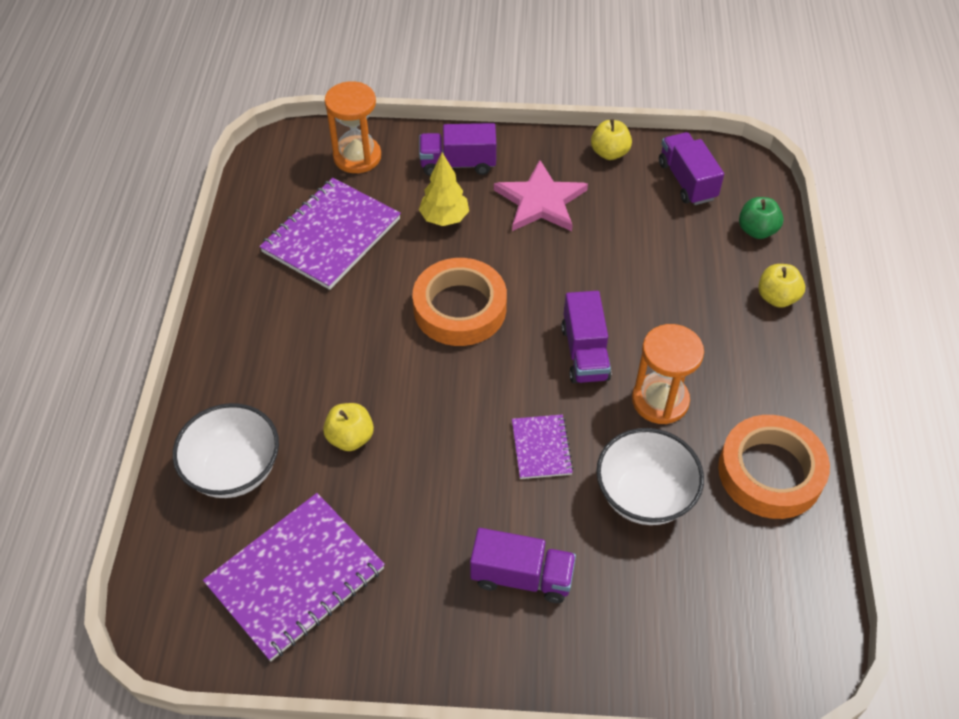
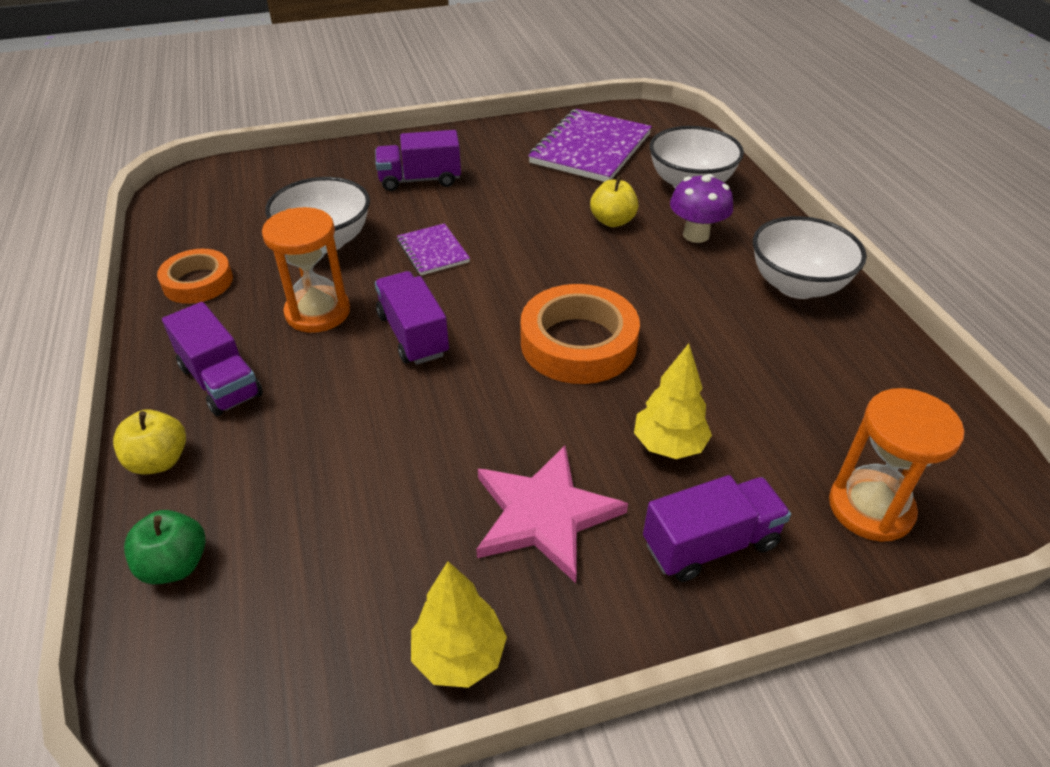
camera: 160 degrees right, 10 degrees down
purple notebook [259,178,401,290] -> none
yellow apple [591,119,632,160] -> yellow tree [411,561,507,688]
purple truck [659,132,724,205] -> purple truck moved to [162,302,263,416]
orange tape [718,415,830,519] -> orange tape [157,249,233,304], size x0.63
none -> purple mushroom [670,174,733,243]
none -> white bowl [753,216,867,299]

